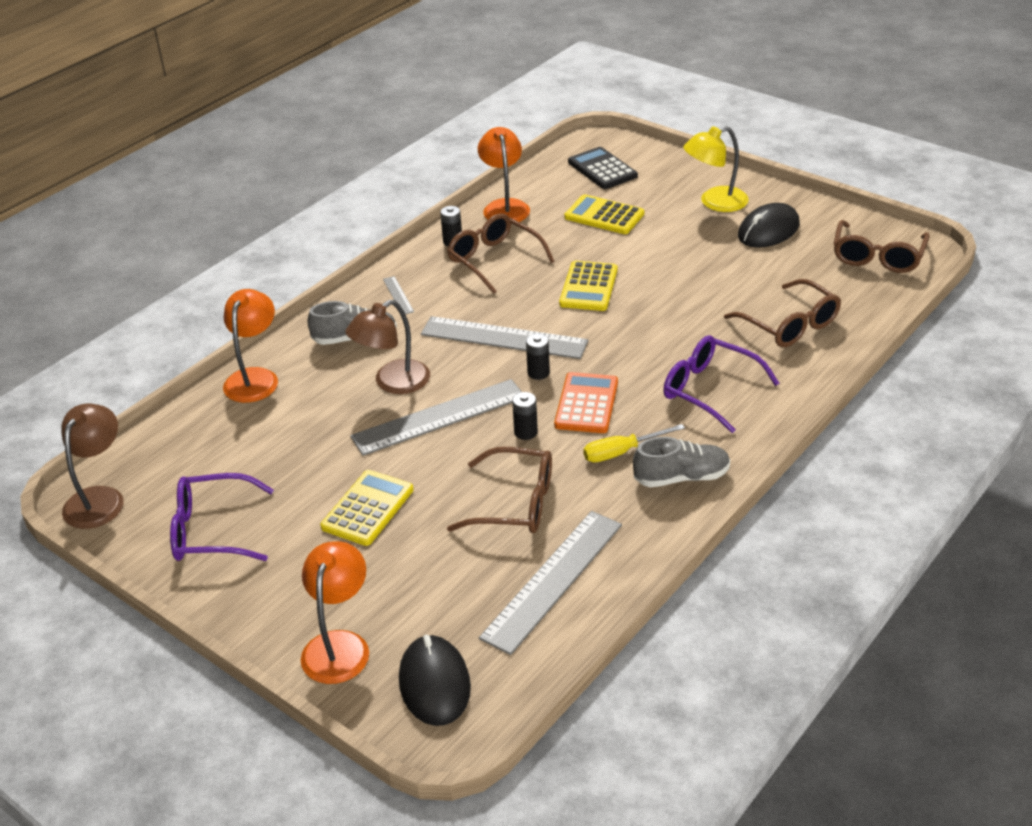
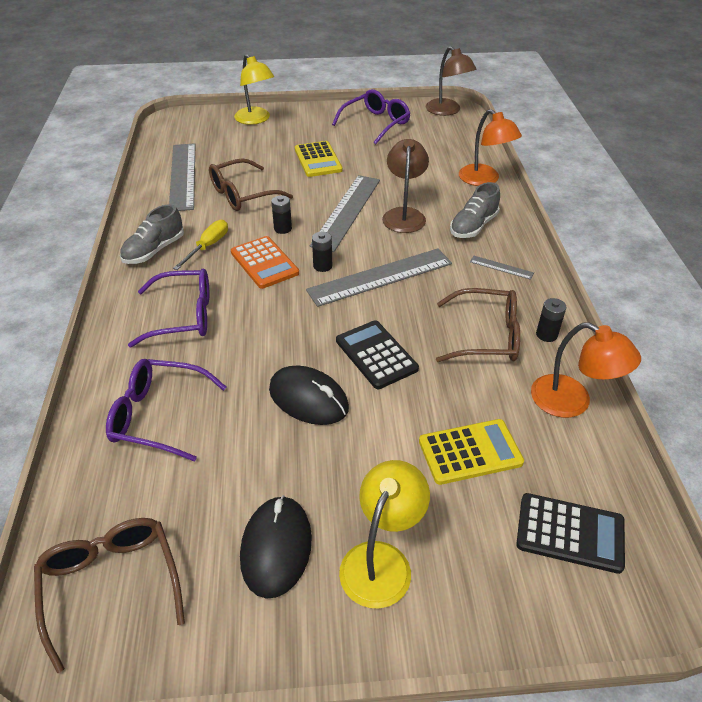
camera: 135 degrees right, 5 degrees up
orange lamp [301,541,369,684] -> yellow lamp [234,54,274,125]
black mouse [399,635,471,726] -> black mouse moved to [269,366,349,425]
yellow calculator [559,261,618,311] -> black calculator [336,320,419,389]
brown glasses [724,279,841,347] -> purple glasses [106,359,226,462]

